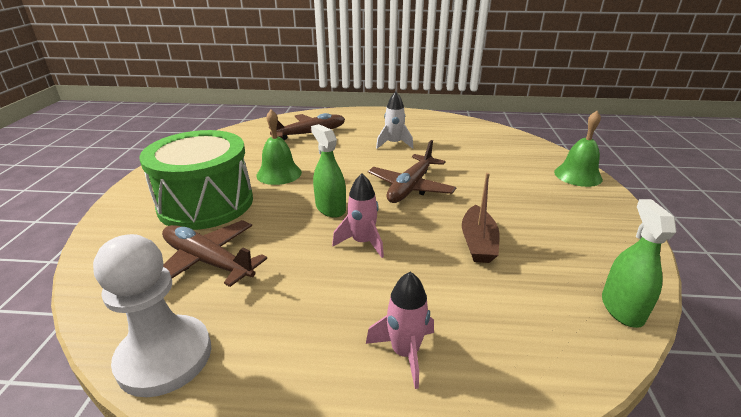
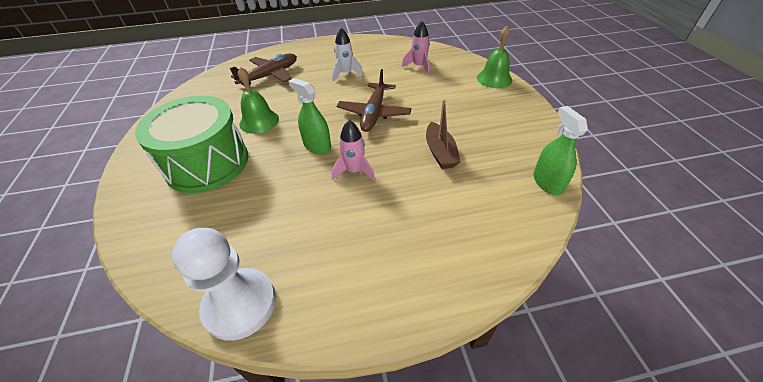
camera: 15 degrees left, 15 degrees up
brown plane [162,220,267,287] -> none
pink rocket [366,272,434,389] -> pink rocket moved to [402,21,430,75]

